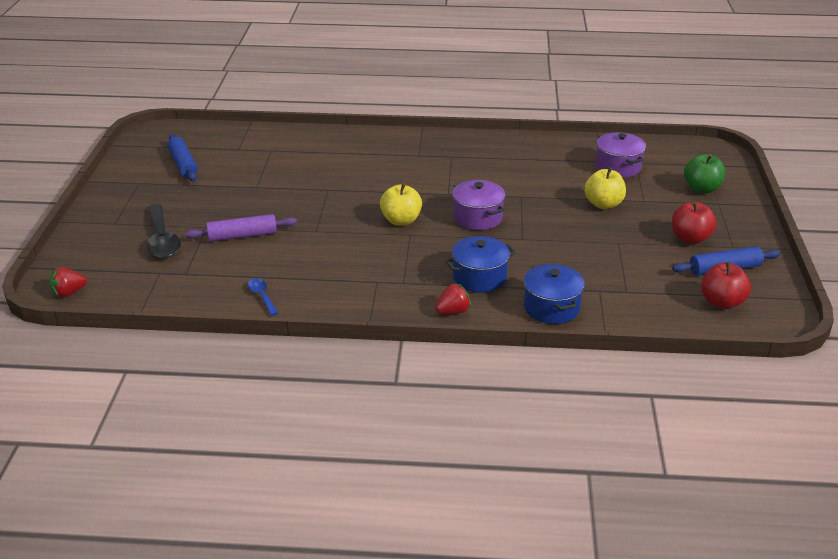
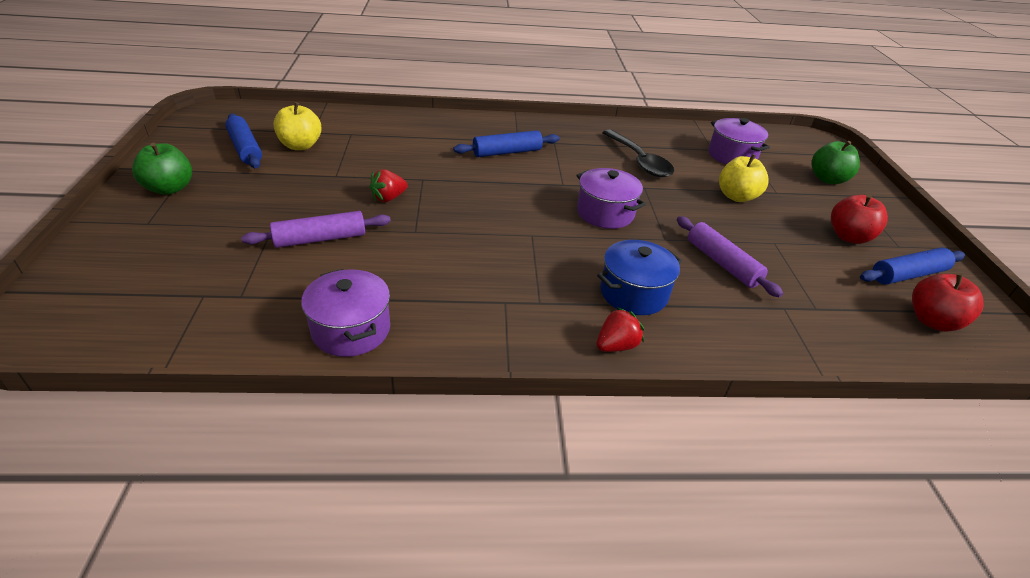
camera: 10 degrees left, 5 degrees up
red strawberry [49,267,87,297] -> red strawberry moved to [369,169,408,202]
black spoon [147,204,181,258] -> black spoon moved to [602,130,674,177]
blue spoon [248,278,278,316] -> purple pot [301,269,390,357]
yellow apple [380,183,422,226] -> yellow apple moved to [274,102,322,150]
blue pot [524,264,585,324] -> none
none -> green apple [132,143,192,195]
none -> blue rolling pin [453,130,560,157]
none -> purple rolling pin [677,216,783,297]

